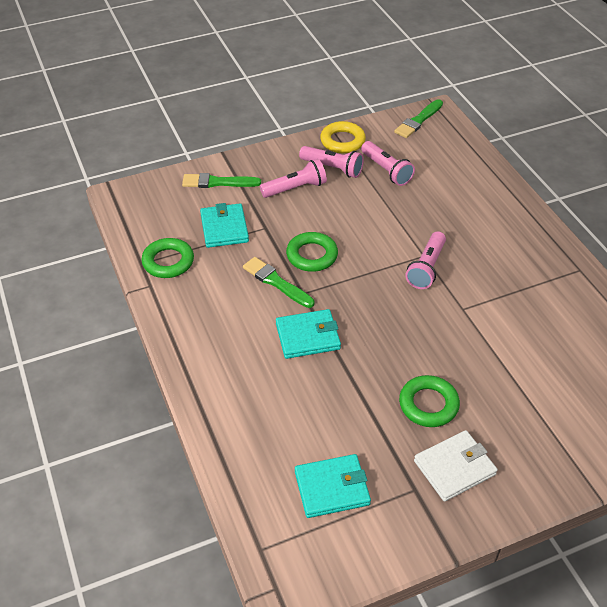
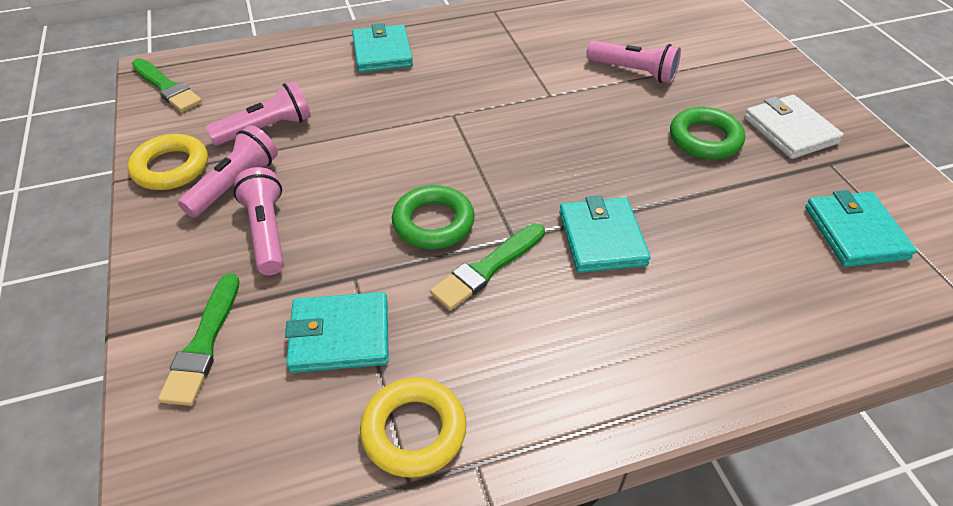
camera: 85 degrees left, 0 degrees up
green ring [142,238,194,278] -> yellow ring [360,378,467,478]
pink flashlight [405,231,446,289] -> pink flashlight moved to [586,41,681,83]
none -> turquoise wallet [352,23,413,72]

